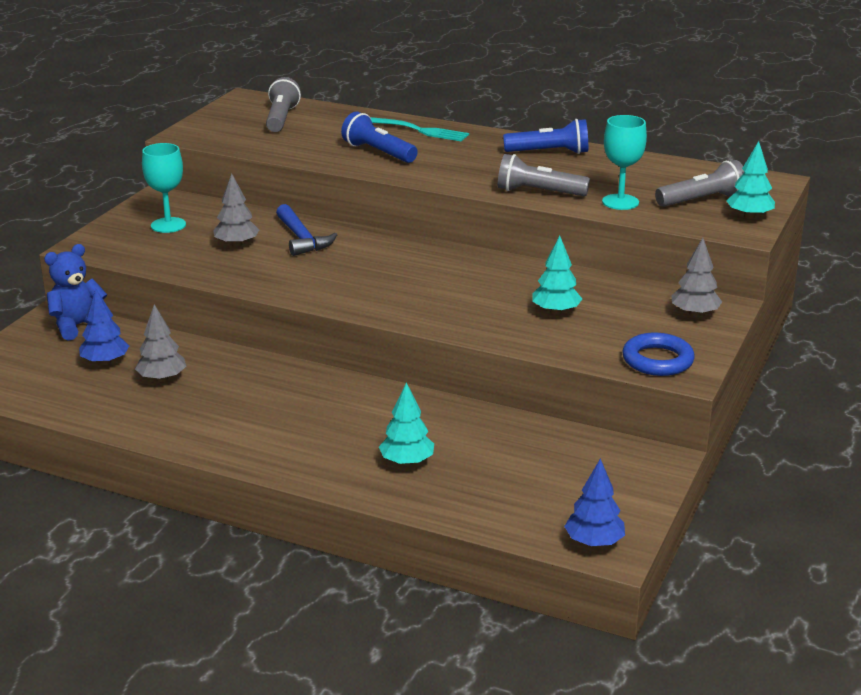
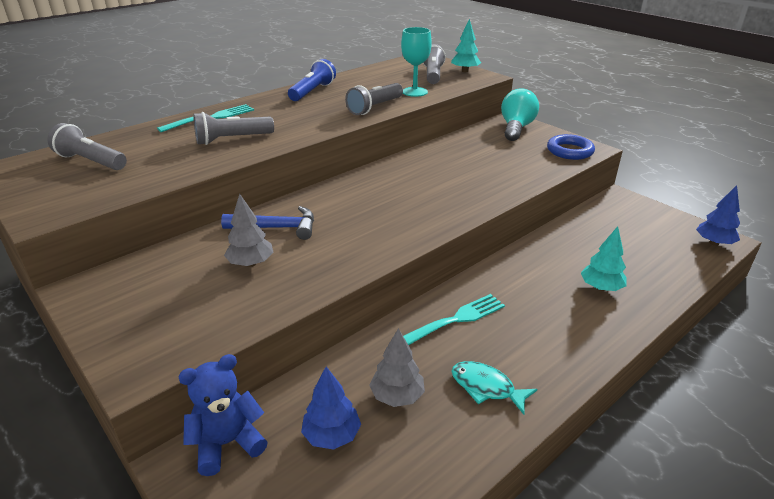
camera: 65 degrees left, 5 degrees up
blue teddy bear [44,244,112,341] -> blue teddy bear turned 75 degrees clockwise [178,354,268,476]
turquoise goblet [142,143,186,233] -> none
blue flashlight [341,112,418,163] -> grey flashlight [193,112,274,145]
turquoise tree [532,236,582,315] -> none
grey tree [671,238,722,317] -> turquoise light bulb [501,88,539,141]
none -> turquoise fork [403,294,505,345]
none -> turquoise fish [451,361,537,415]

